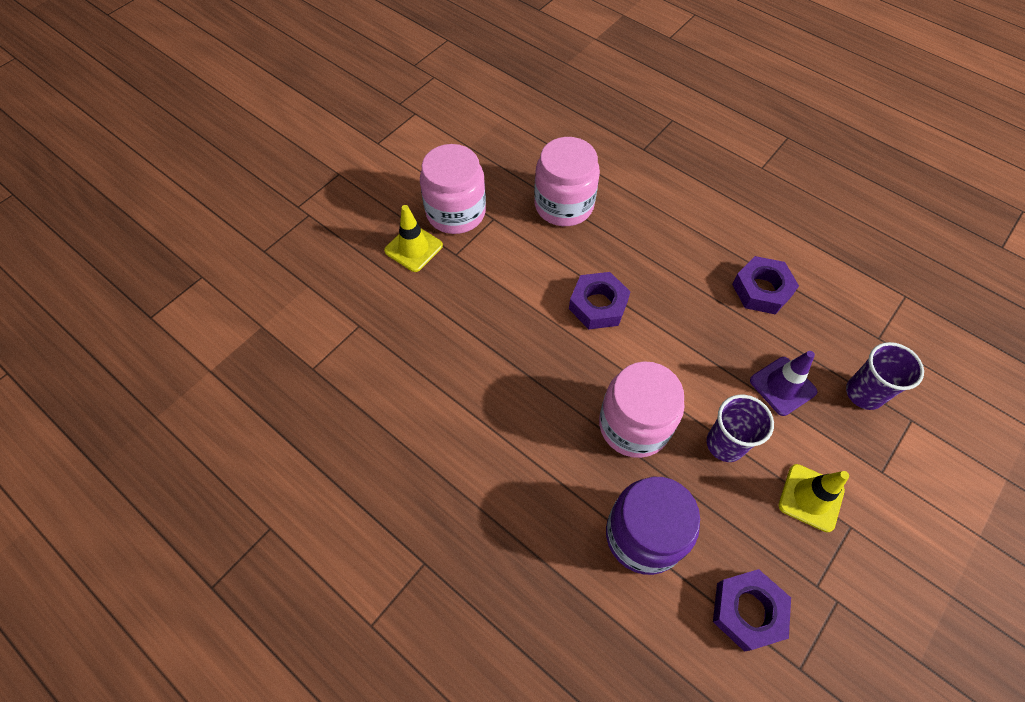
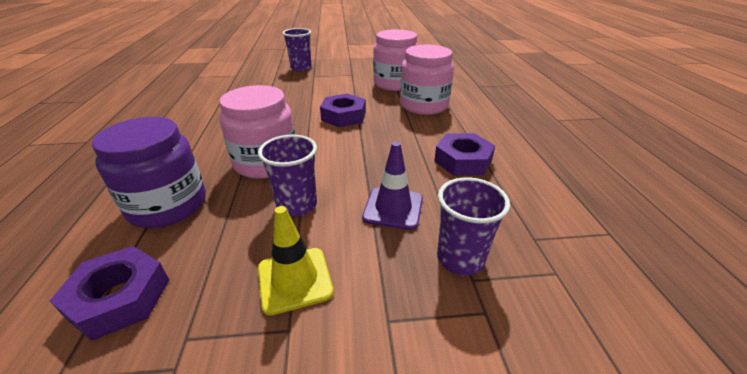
camera: 45 degrees right, 25 degrees down
yellow traffic cone [384,205,443,272] -> purple cup [282,28,312,71]
pink jar [420,144,486,234] -> pink jar moved to [400,45,454,115]

